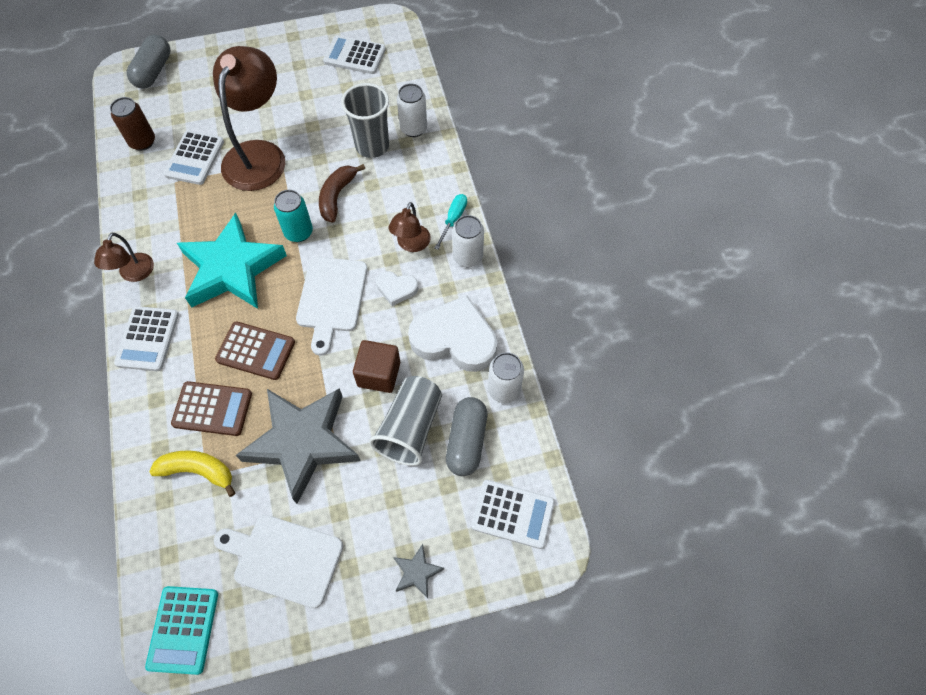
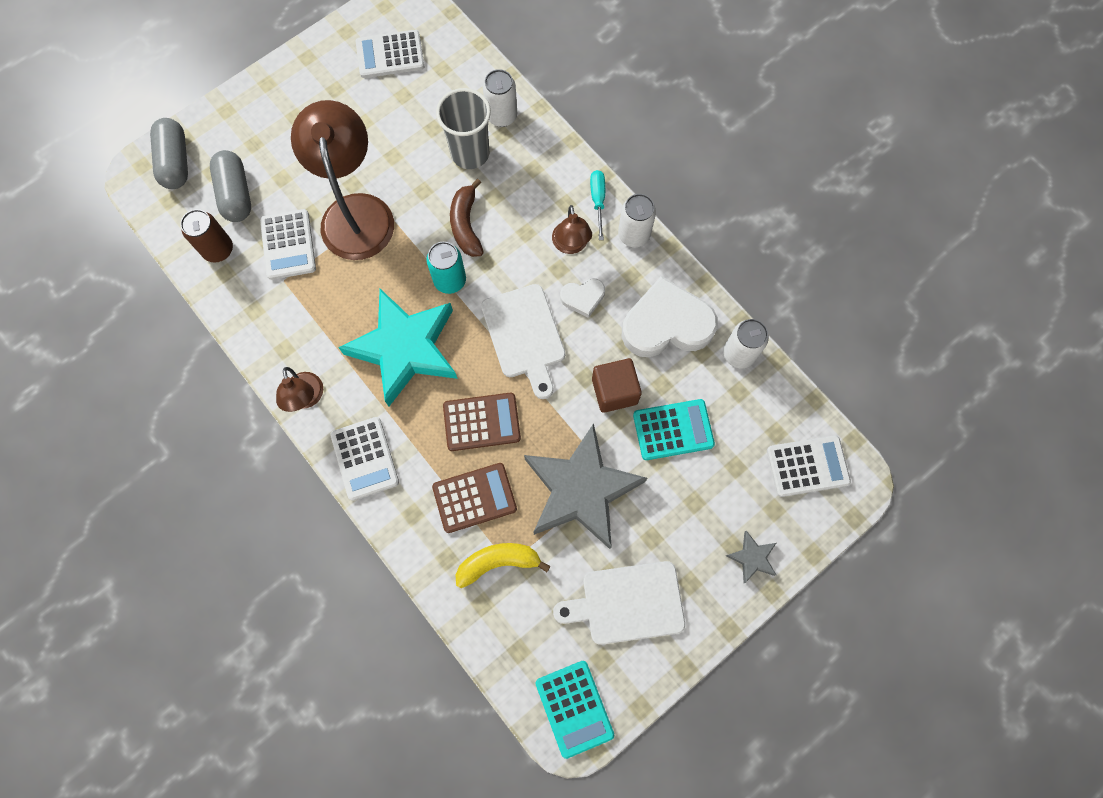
camera: 25 degrees left, 10 degrees up
grey cup [369,376,442,466] -> turquoise calculator [633,399,715,460]
grey capsule [446,397,487,476] -> grey capsule moved to [210,150,251,222]

